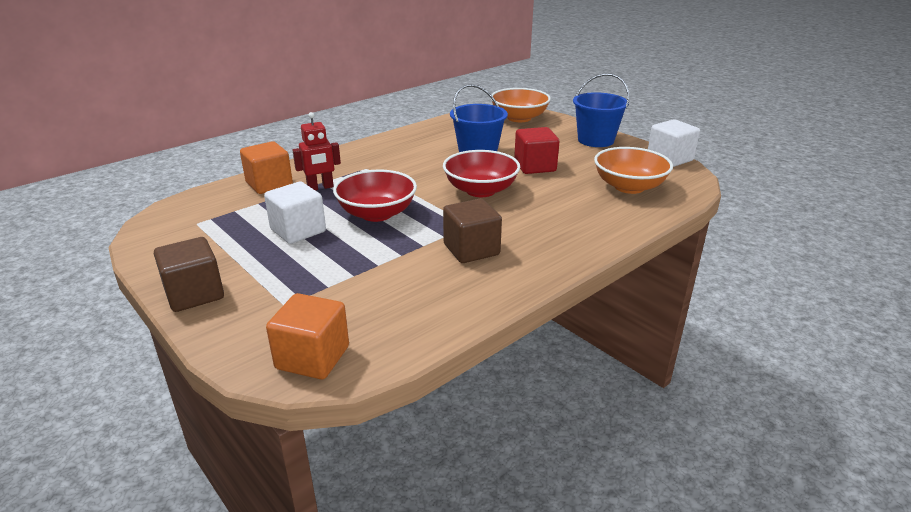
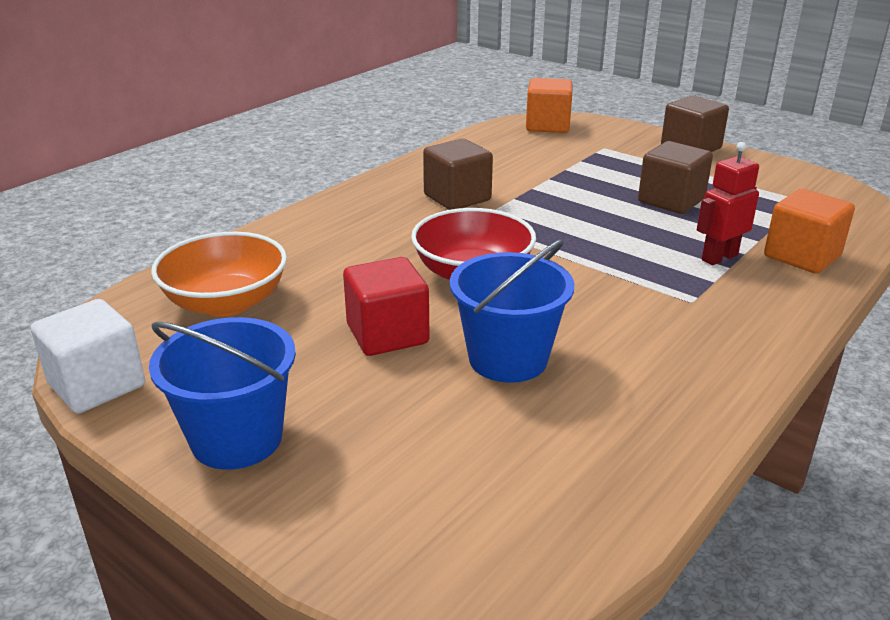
camera: 170 degrees right, 0 degrees up
white cube [264,182,326,244] -> brown cube [638,141,713,214]
red bowl [333,170,417,222] -> none
orange bowl [491,88,551,122] -> none

